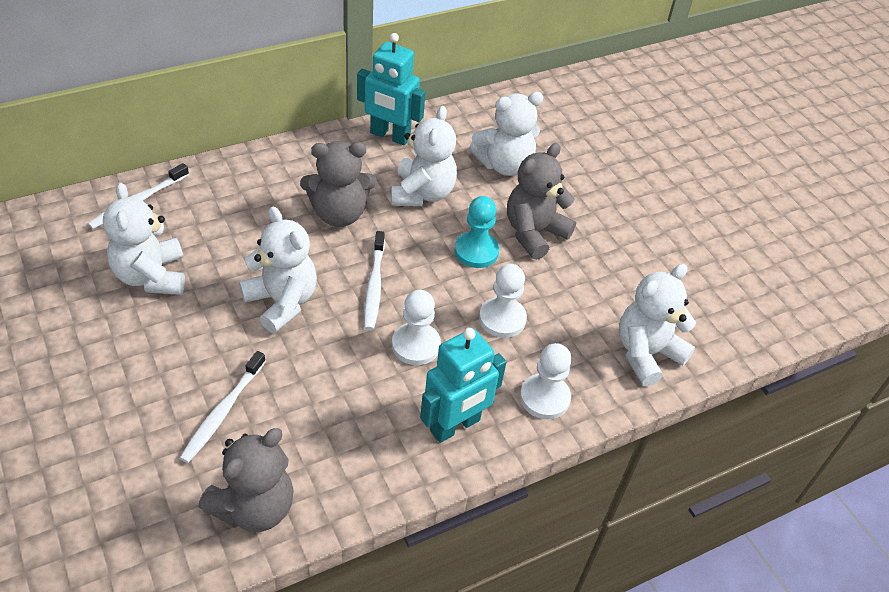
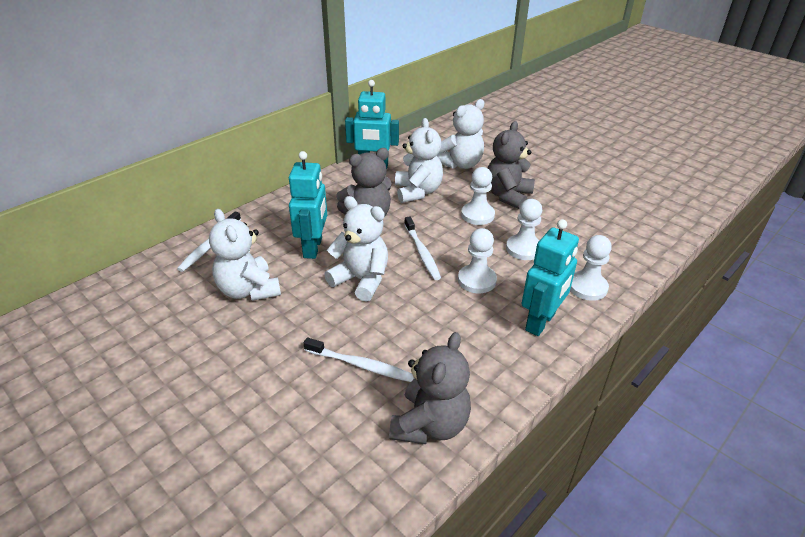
camera: 15 degrees left, 10 degrees down
white toothbrush [180,351,266,463] -> white toothbrush turned 75 degrees counterclockwise [304,338,415,382]
turquoise pawn [455,196,499,268] -> white pawn [461,167,495,225]
white teddy bear [619,264,696,386] -> none
none -> turquoise robot [289,151,327,259]

